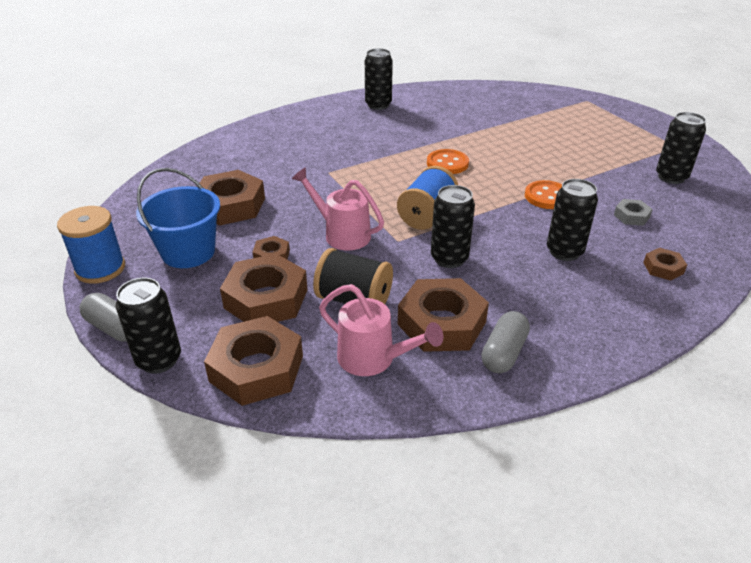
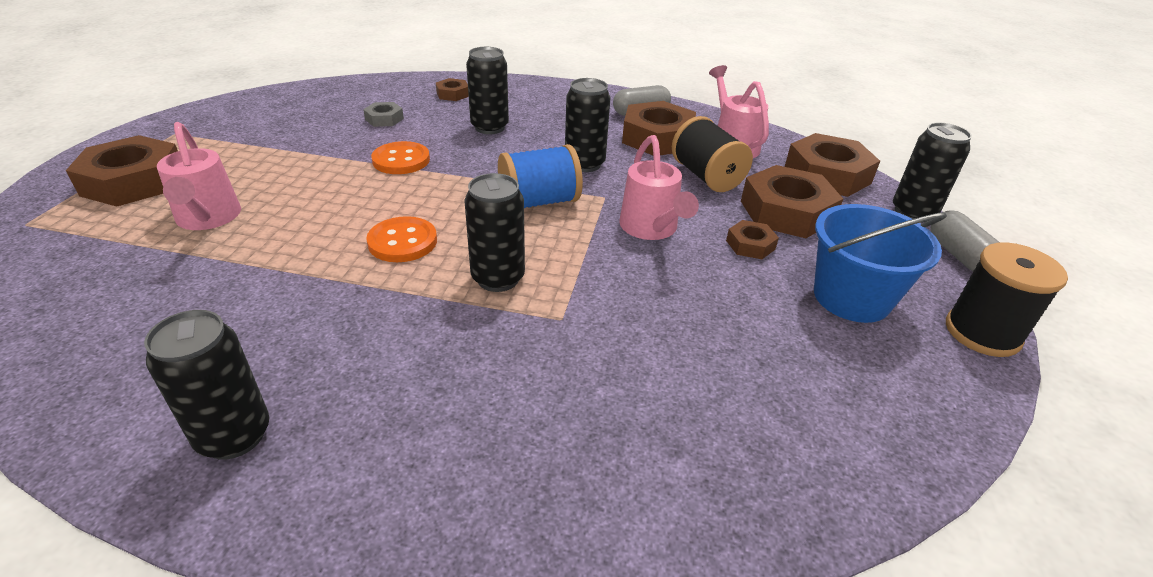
camera: 140 degrees left, 0 degrees up
blue spool [57,206,125,284] -> black spool [946,242,1068,357]
brown nut [197,170,265,225] -> brown nut moved to [66,135,178,207]
black can [656,112,706,184] -> black can moved to [464,173,525,292]
none -> pink watering can [157,122,241,230]

